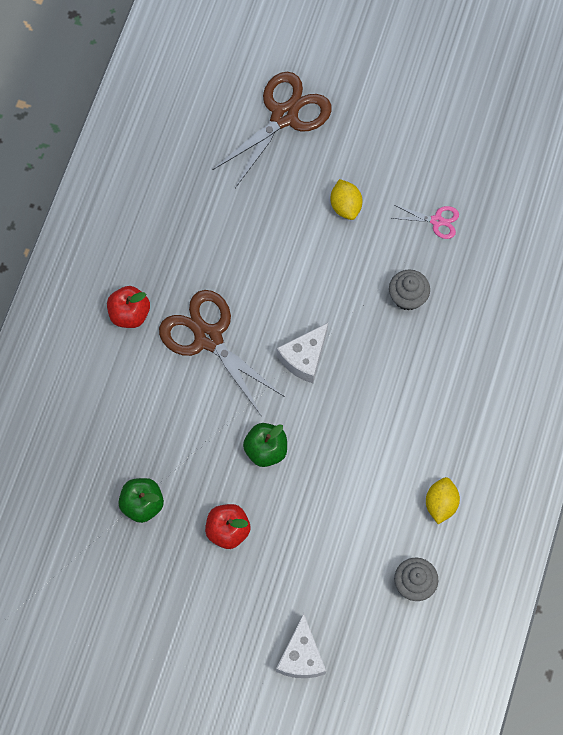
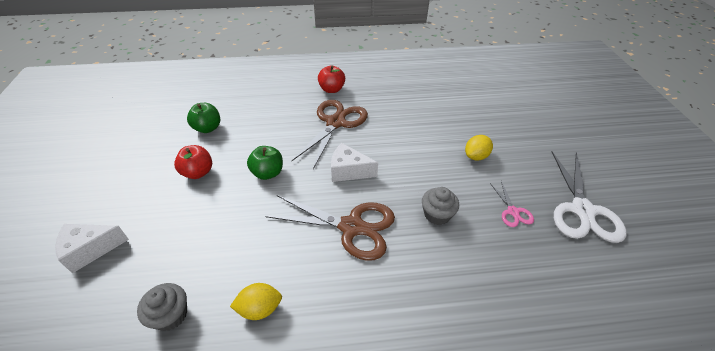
camera: 65 degrees right, 25 degrees down
brown scissors [212,72,332,188] -> brown scissors moved to [266,195,395,261]
none -> white scissors [552,151,627,243]

